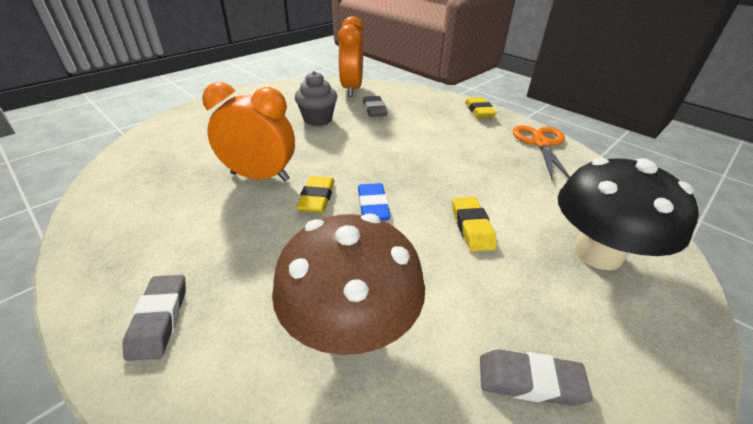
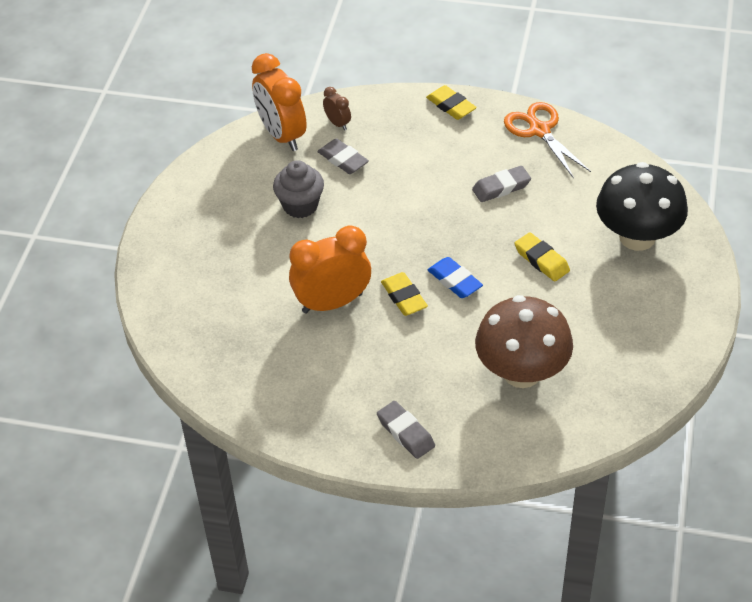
camera: 30 degrees left, 10 degrees up
grey eraser [480,349,592,406] -> grey eraser moved to [472,166,531,202]
none -> brown clock [323,87,351,130]

